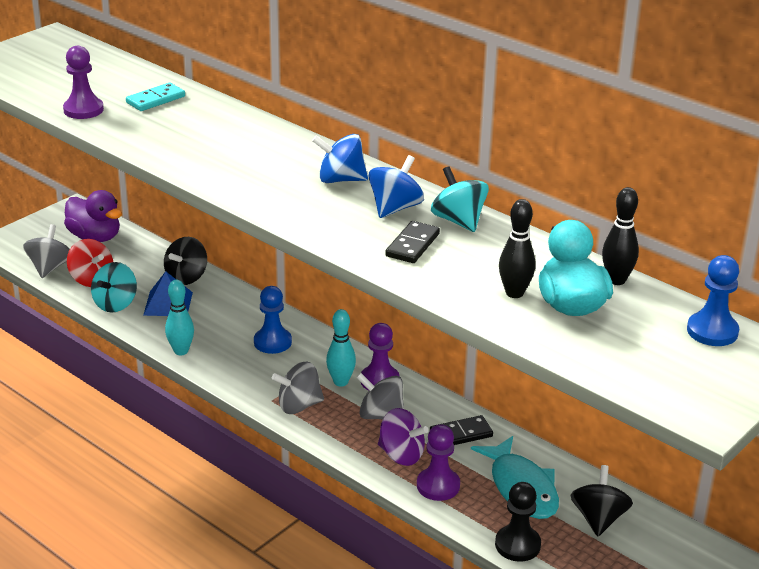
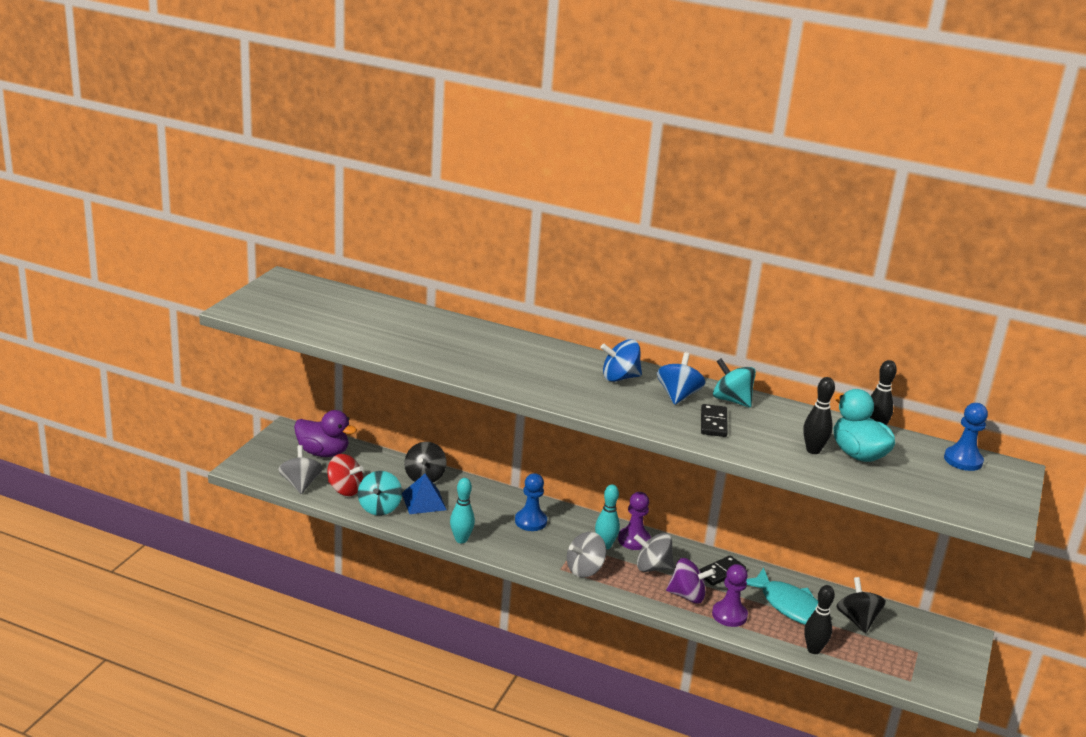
camera: 20 degrees left, 5 degrees down
purple pawn [63,46,104,119] -> none
turquoise domino [126,83,185,111] -> none
black pawn [495,482,541,562] -> black bowling pin [804,585,835,654]

